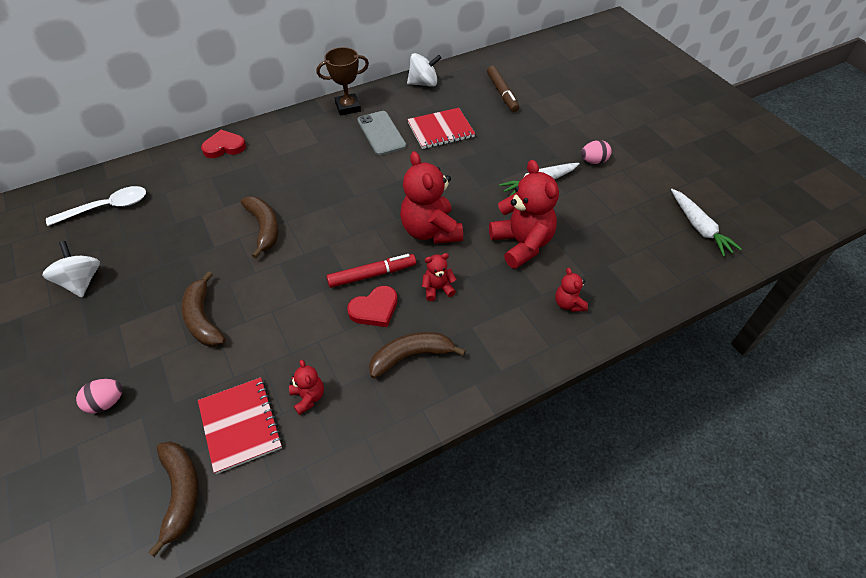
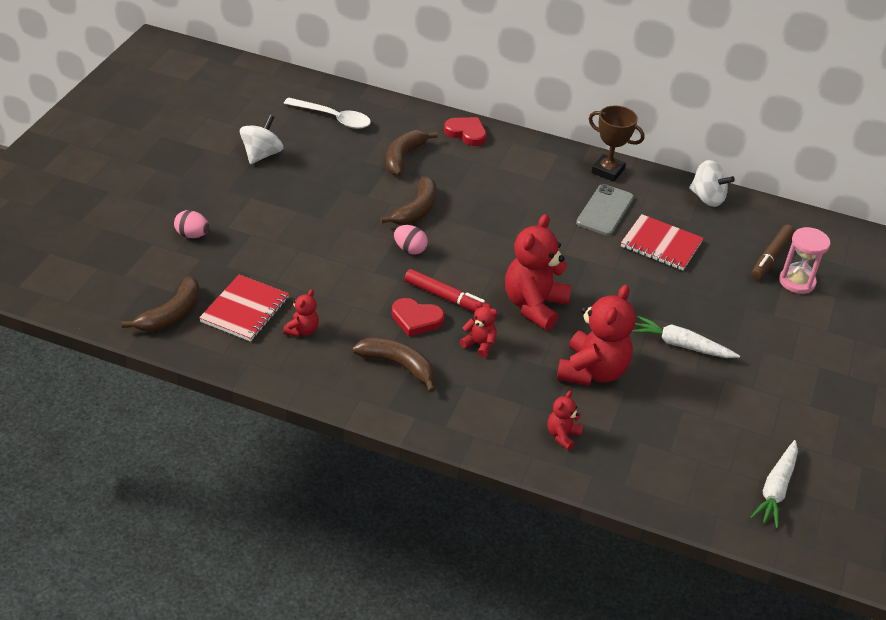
camera: 45 degrees right, 10 degrees down
brown banana [182,271,225,347] -> brown banana moved to [386,130,438,176]
pink egg [581,140,612,164] -> pink egg moved to [394,225,428,254]
none -> pink hourglass [779,227,830,294]

